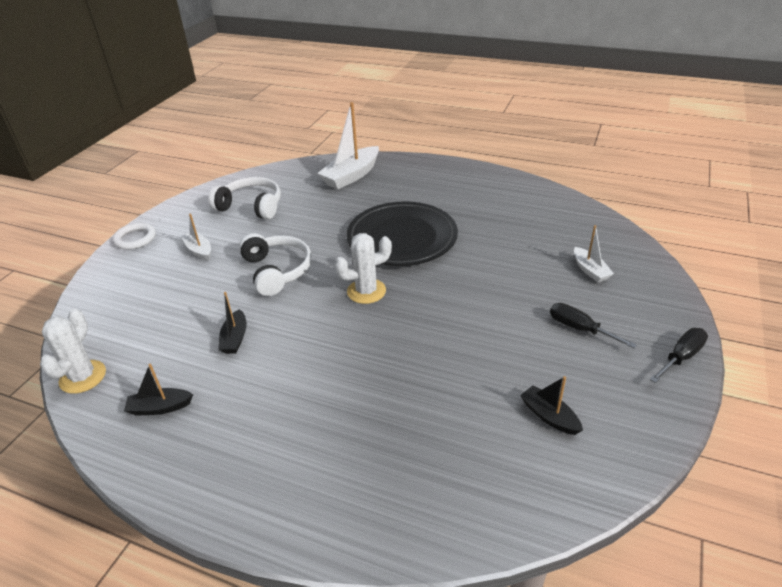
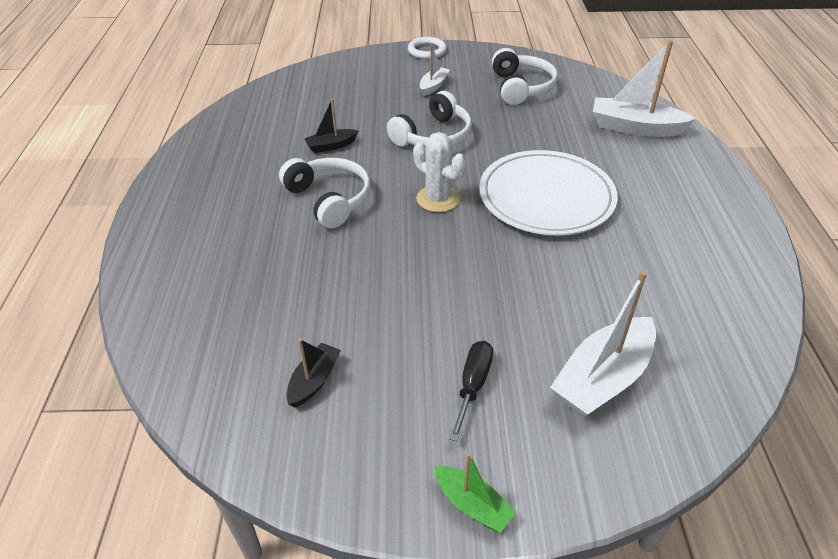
camera: 65 degrees right, 5 degrees up
white cactus [40,308,106,394] -> none
black boat [124,364,193,416] -> none
black plate [346,201,458,266] -> white plate [479,150,618,235]
white boat [574,225,614,282] -> white boat [550,270,656,417], size x1.86
black screwdriver [650,328,708,383] -> green boat [435,453,517,533]
none -> white headphones [279,158,371,229]

